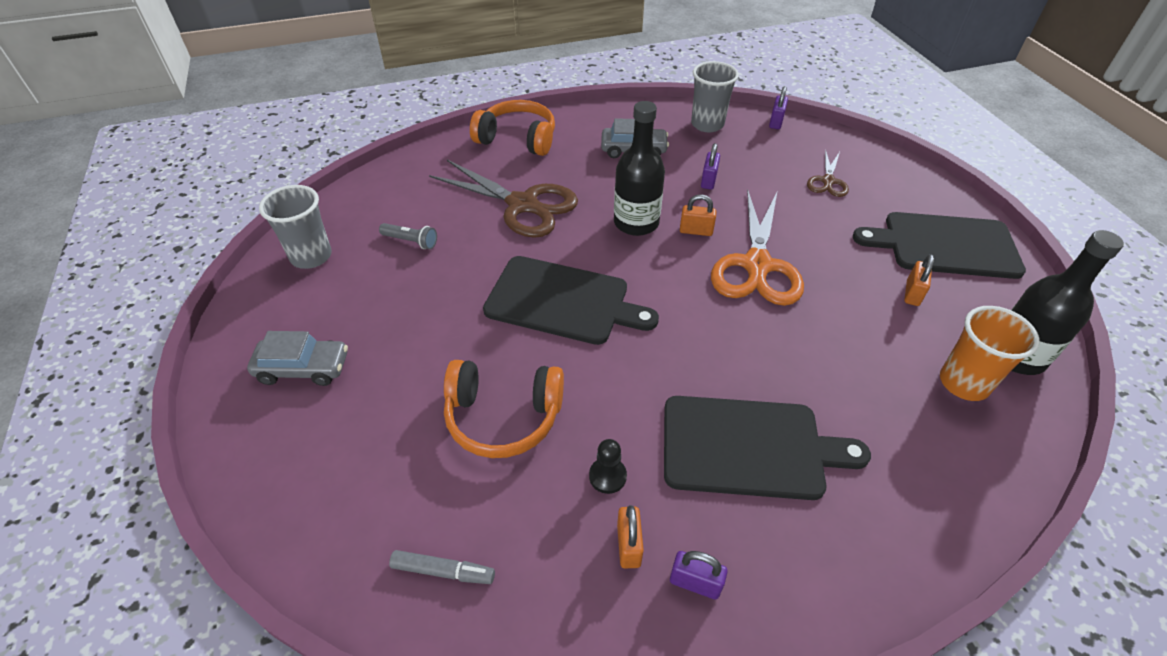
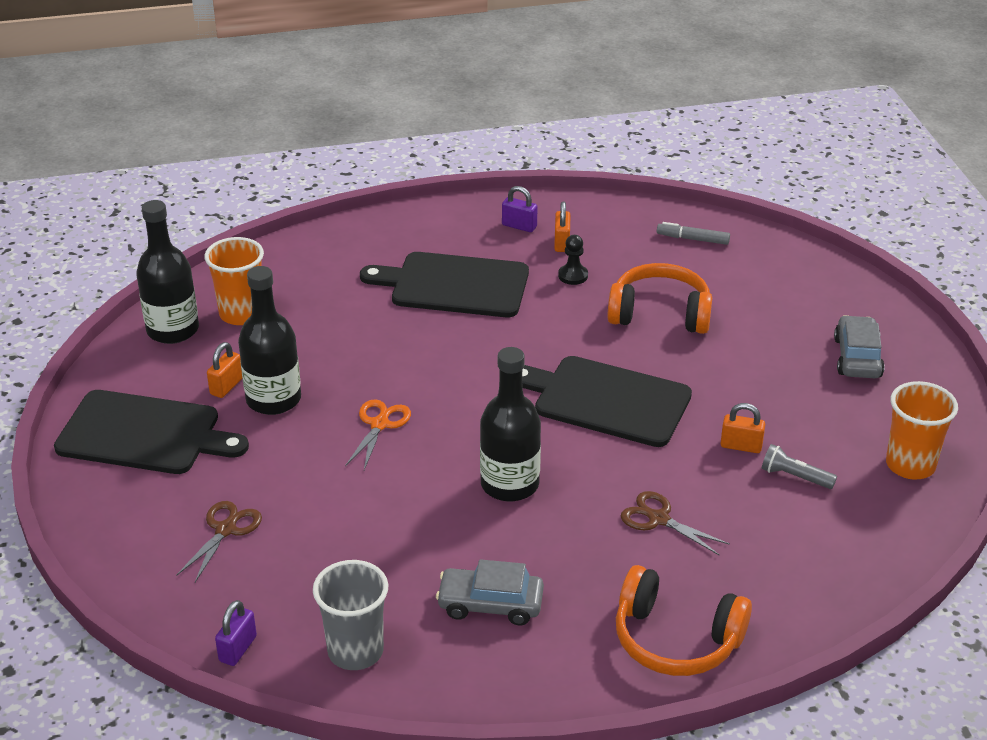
camera: 175 degrees left, 10 degrees down
grey car [247,331,348,386] -> grey car turned 90 degrees clockwise [834,315,885,378]
grey cup [259,185,332,269] -> orange cup [886,381,958,479]
brown scissors [429,160,578,238] -> brown scissors [621,491,730,555], size x0.51
orange padlock [680,194,716,236] -> orange padlock moved to [721,403,765,453]
purple padlock [701,143,720,190] -> none
orange scissors [711,189,804,306] -> orange scissors [345,399,411,470], size x0.51
none -> black bottle [238,266,301,415]

